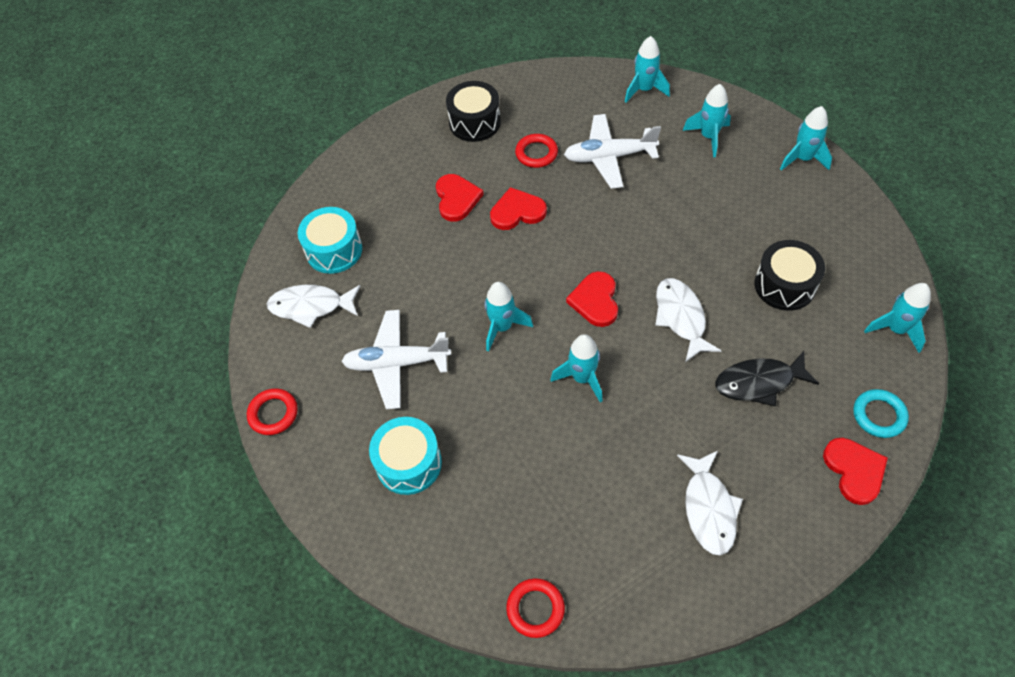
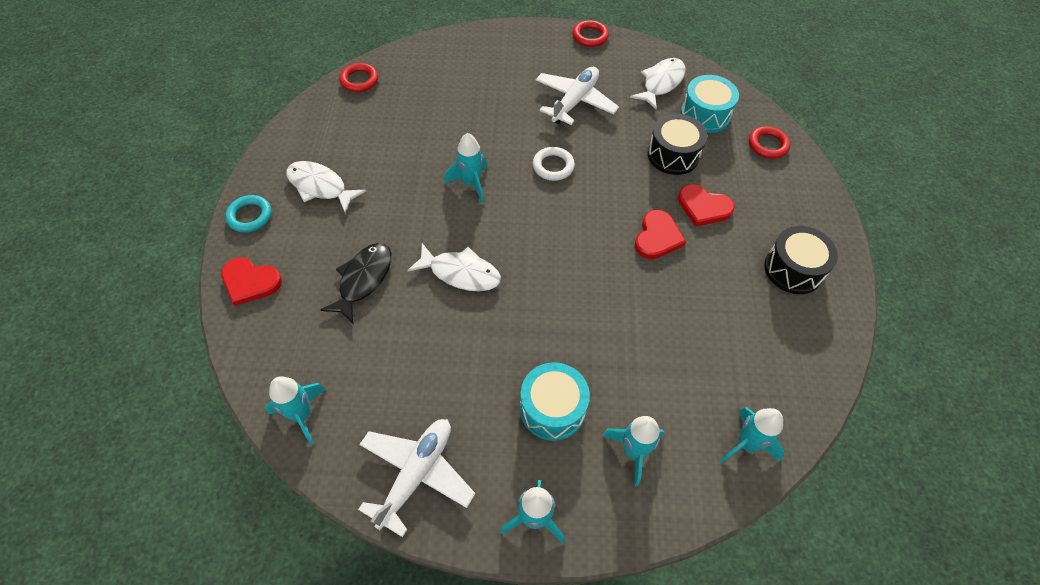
camera: 120 degrees right, 0 degrees up
turquoise drum [369,417,442,495] -> turquoise drum moved to [520,362,590,441]
turquoise rocket [484,282,533,352] -> white ring [533,147,575,181]
red ring [515,134,558,168] -> red ring moved to [749,126,791,159]
white plane [564,114,661,189] -> white plane moved to [358,419,475,537]
red heart [566,271,618,327] -> none
black drum [754,240,825,311] -> black drum moved to [648,114,707,175]
turquoise ring [853,389,909,438] -> turquoise ring moved to [225,195,272,233]

